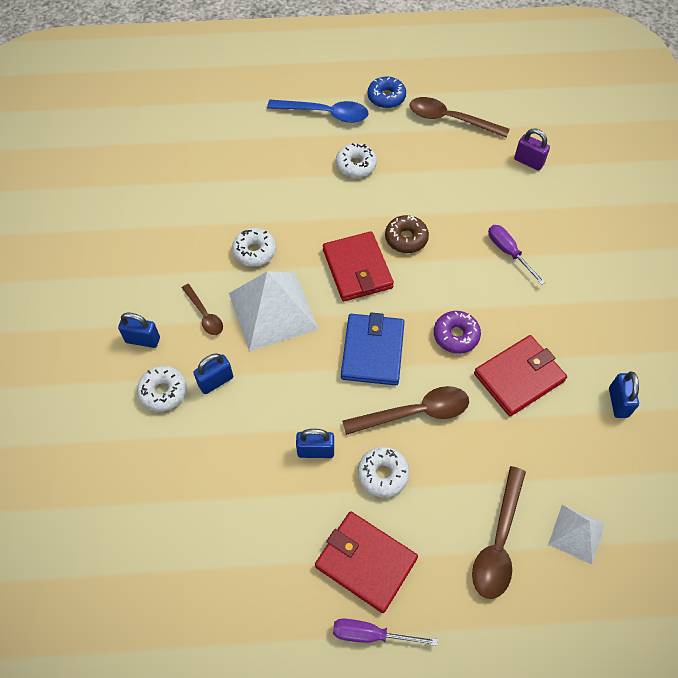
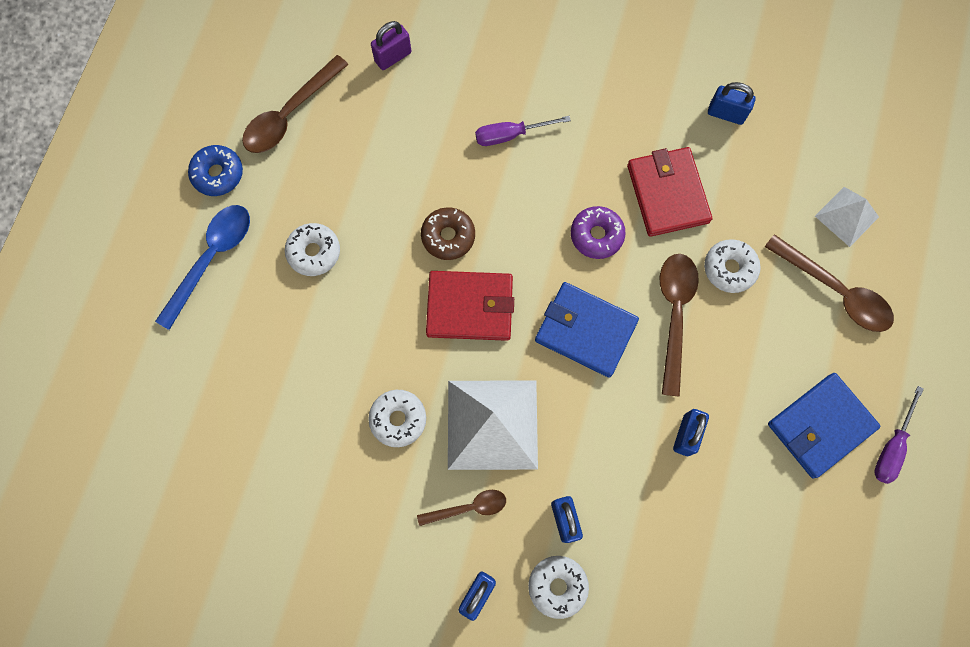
camera: 70 degrees left, 15 degrees up
red wallet [315,511,418,613] -> blue wallet [768,373,881,479]
white donut [358,447,410,498] -> white donut moved to [704,239,761,293]

